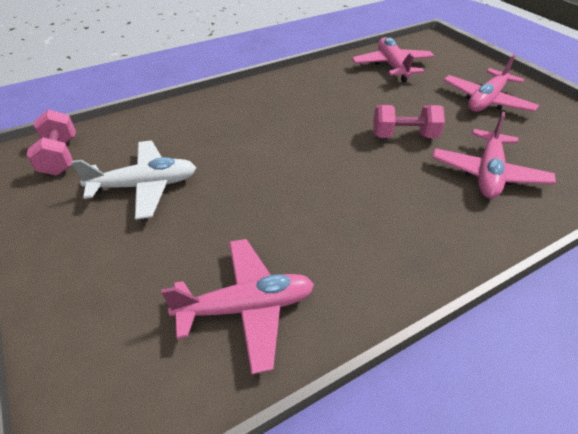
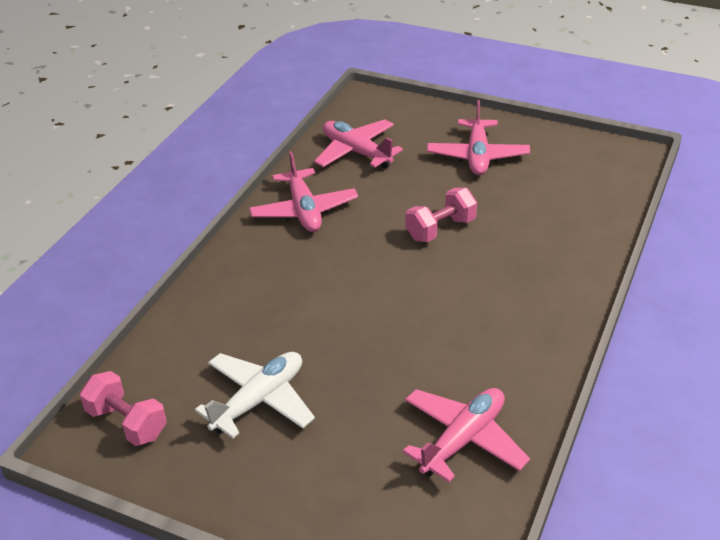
camera: 35 degrees left, 5 degrees down
pink plane [433,112,556,198] -> pink plane moved to [249,151,358,232]

